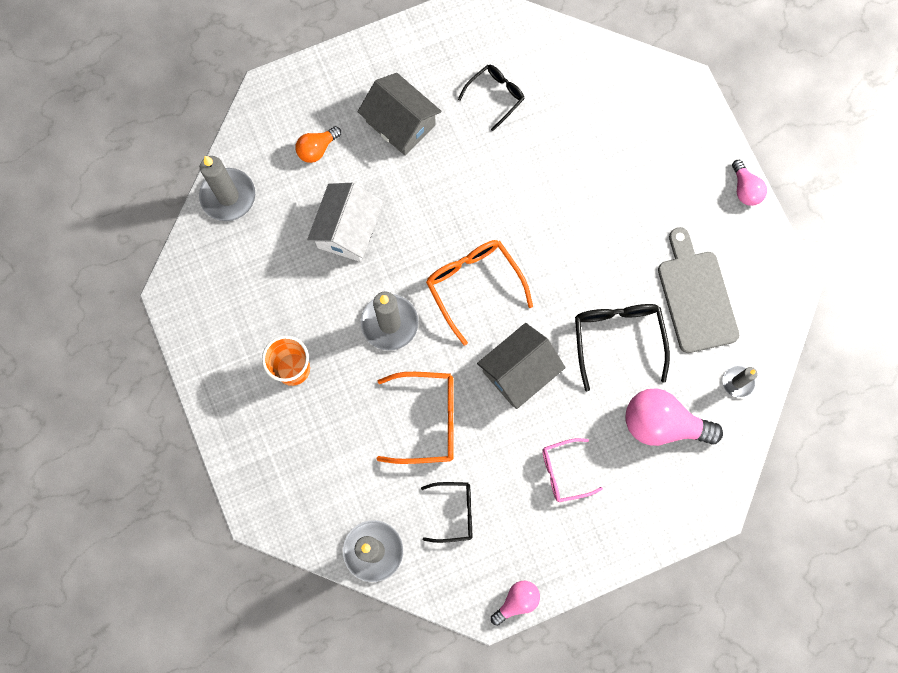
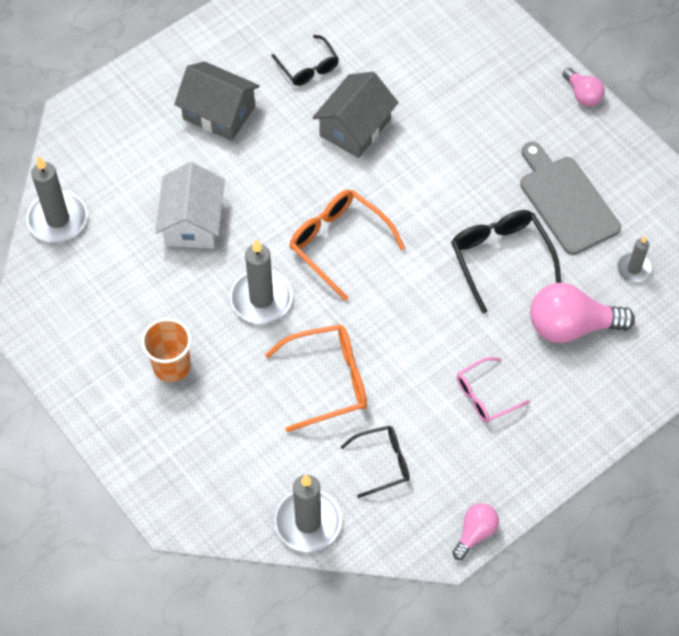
camera: 15 degrees left, 15 degrees down
orange light bulb [295,126,341,163] -> none
black glasses [458,65,525,131] -> black glasses turned 120 degrees clockwise [272,35,339,86]
grey house [477,323,566,409] -> grey house moved to [312,72,399,158]

